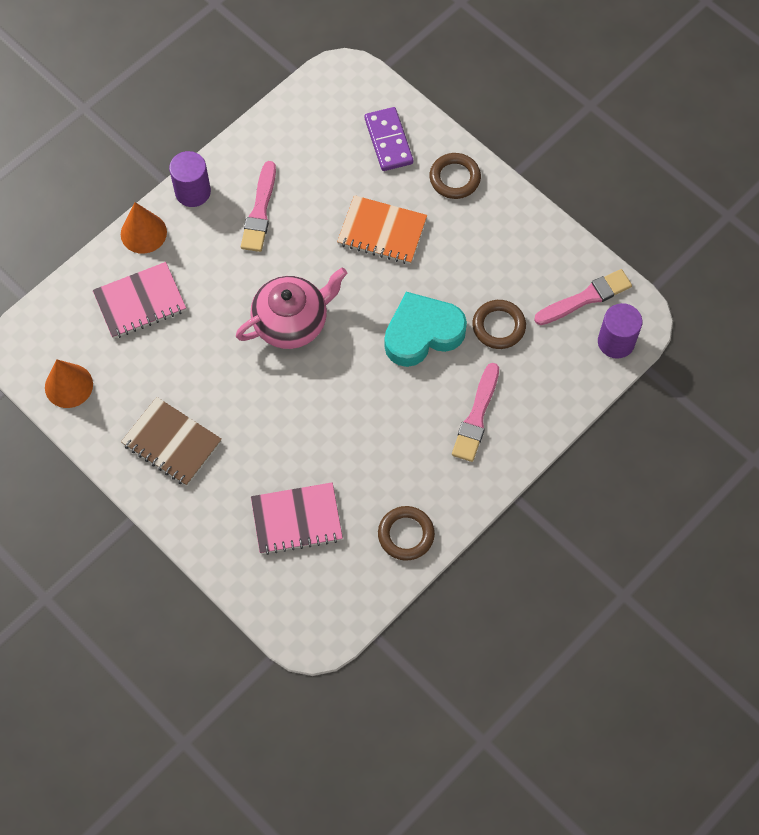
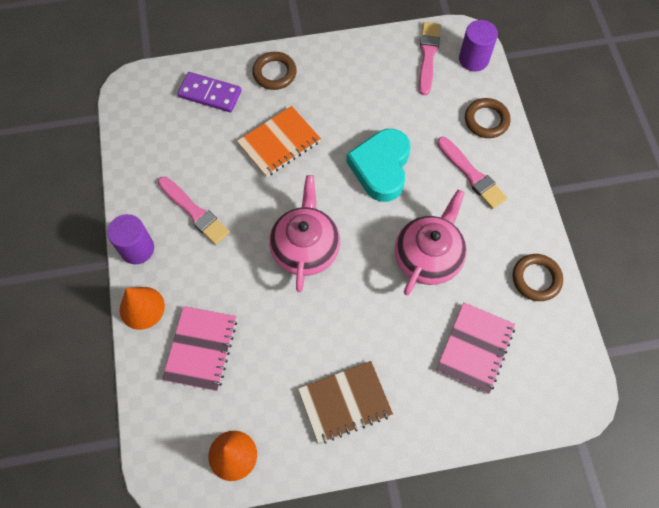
camera: 55 degrees left, 0 degrees up
brown ring [472,300,526,349] -> brown ring moved to [465,98,510,138]
none -> pink teapot [395,189,467,295]

